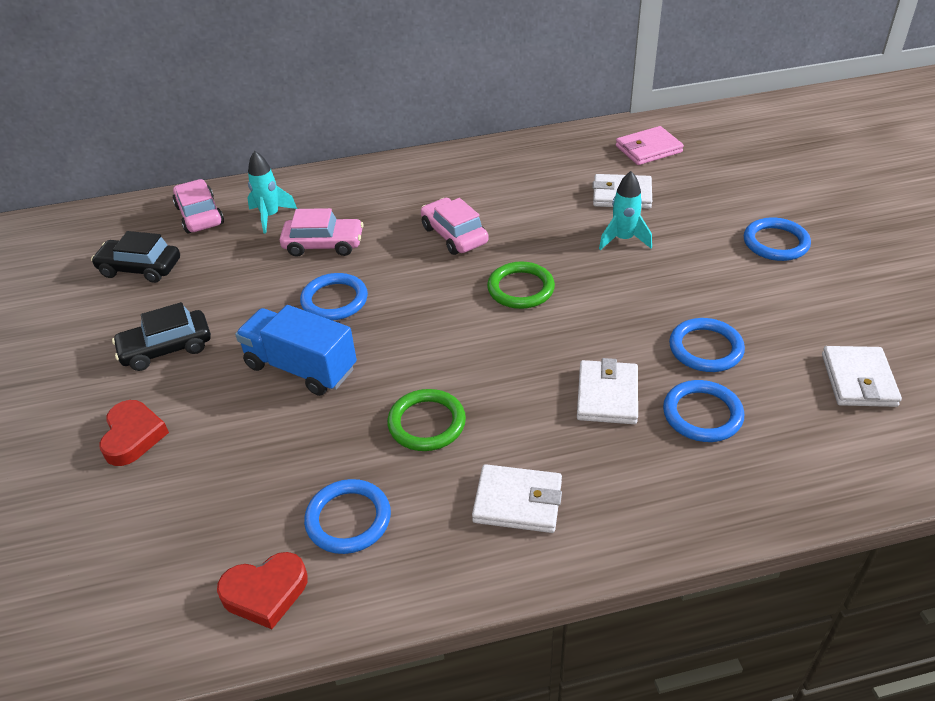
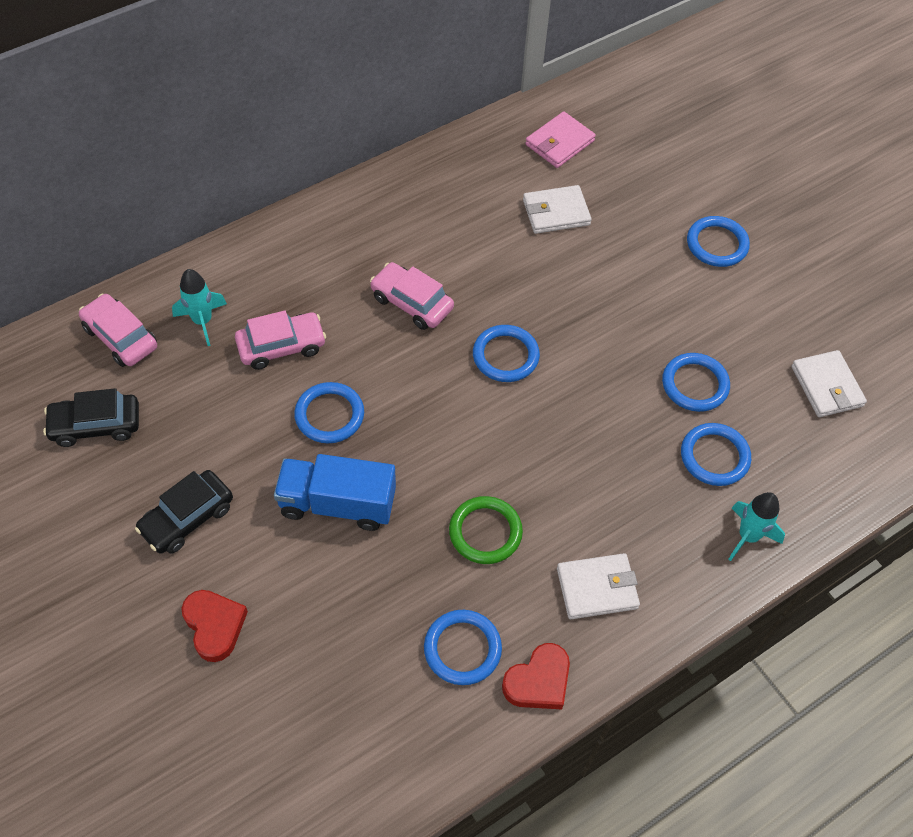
camera: 25 degrees left, 15 degrees up
red heart [217,552,308,629] -> red heart moved to [502,643,570,709]
green ring [487,261,555,309] -> blue ring [473,325,540,382]
white wallet [577,358,638,424] -> none
turquoise rocket [599,171,652,250] -> turquoise rocket moved to [728,492,785,561]

